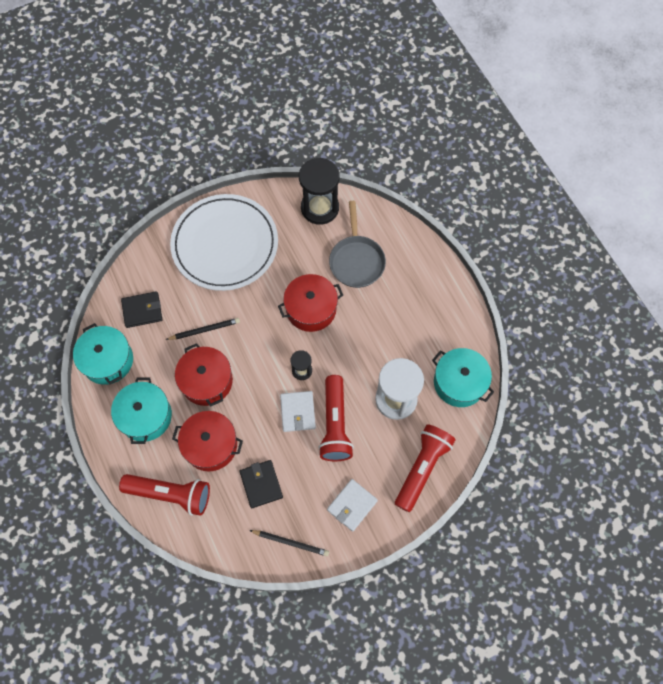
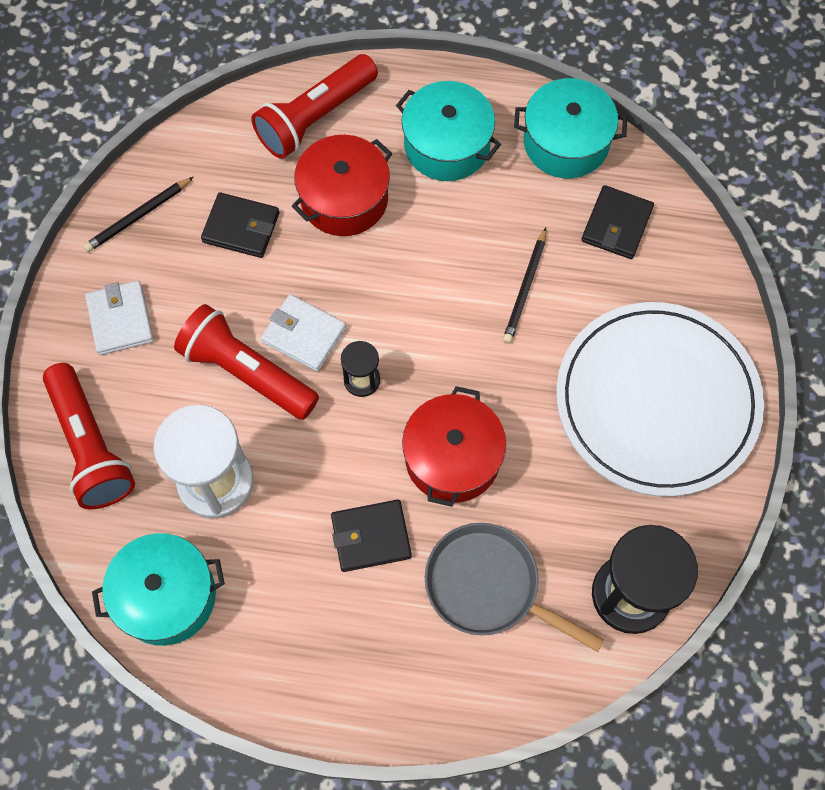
camera: 125 degrees right, 0 degrees up
red pot [175,343,233,406] -> none
none -> black wallet [331,499,412,572]

